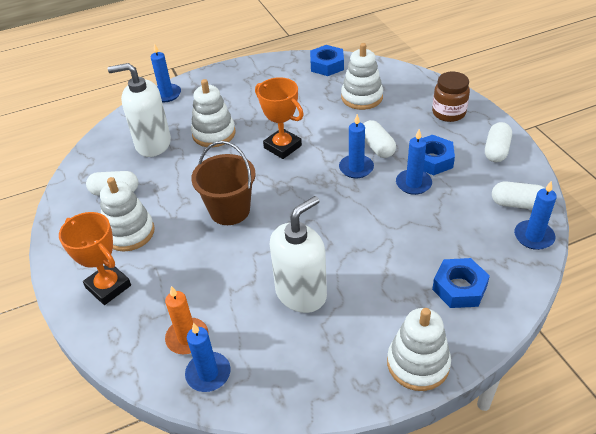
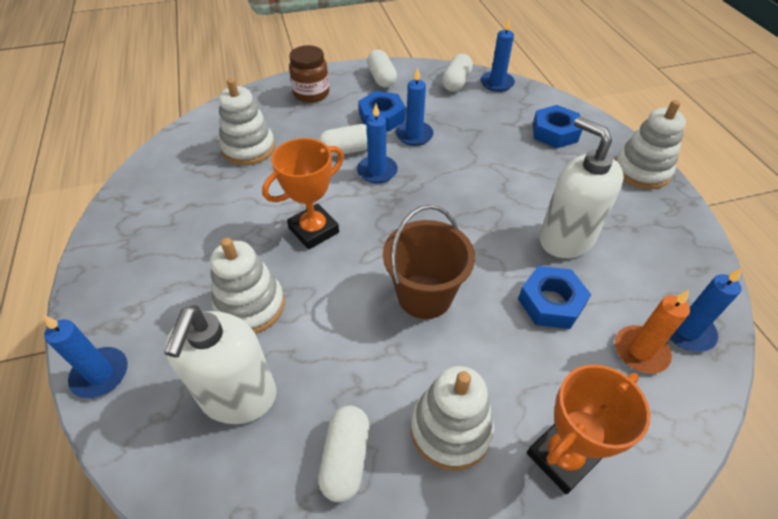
camera: 85 degrees left, 5 degrees up
blue nut [310,45,344,76] -> blue nut moved to [518,266,591,329]
white capsule [485,122,512,162] -> white capsule turned 45 degrees clockwise [367,50,397,88]

